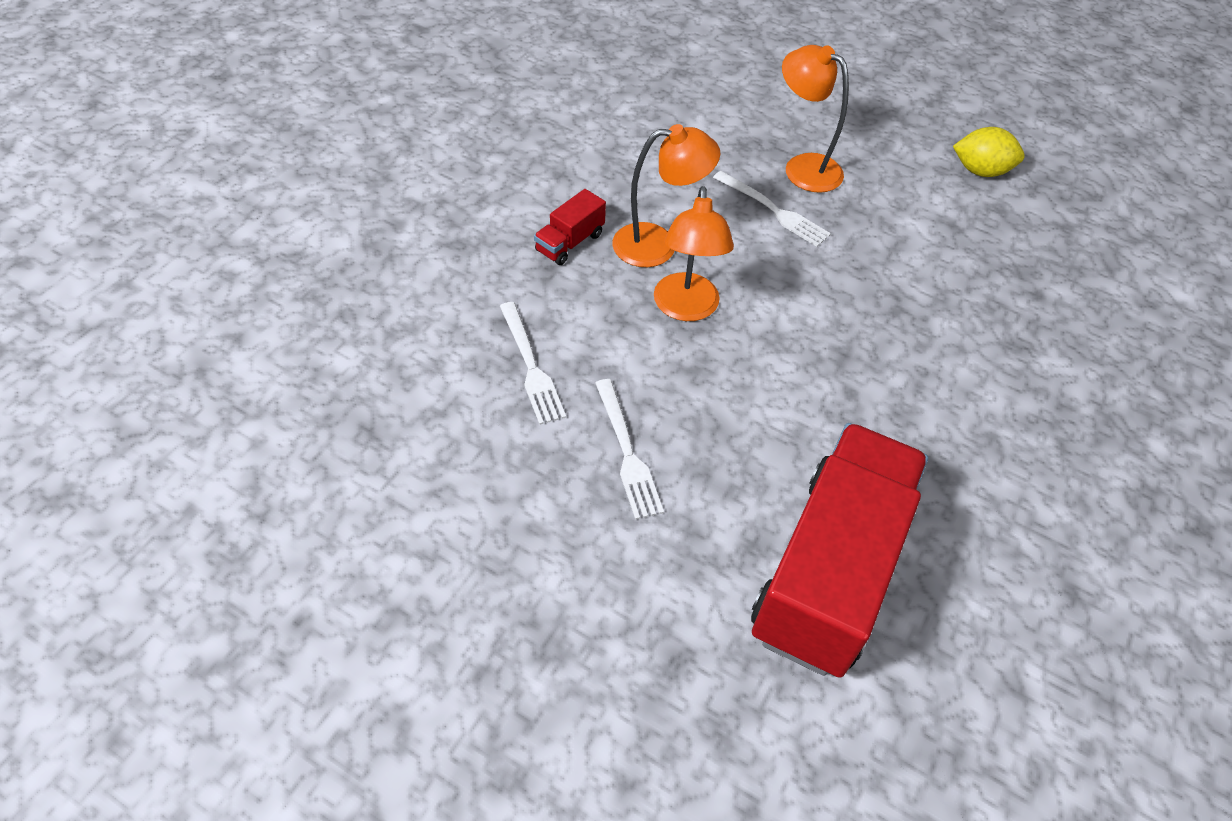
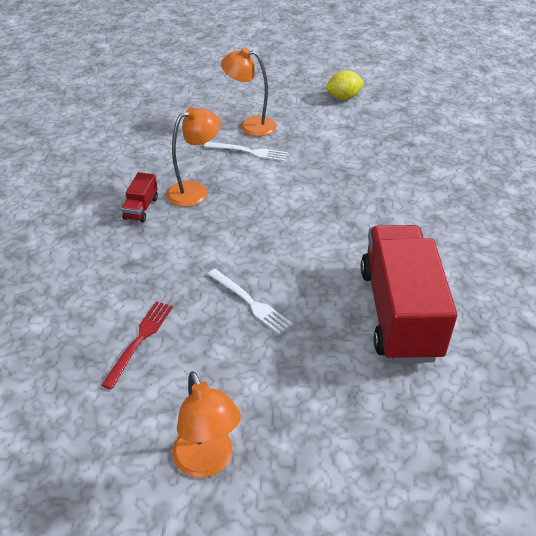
camera: 25 degrees left, 10 degrees down
white fork [500,302,566,425] -> none
orange lamp [654,186,734,321] -> orange lamp moved to [172,371,241,478]
none -> red fork [101,301,173,389]

